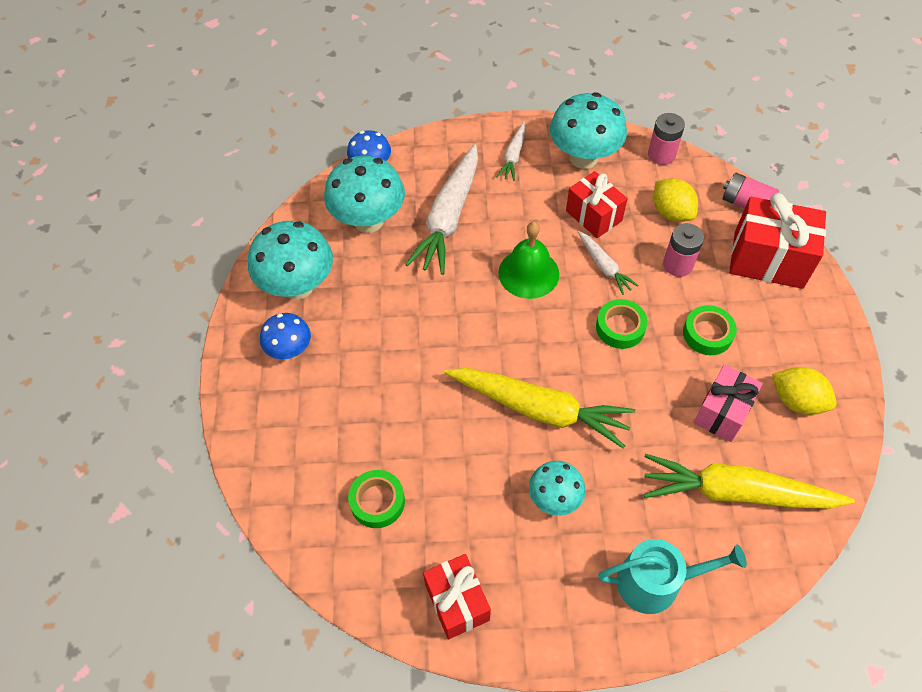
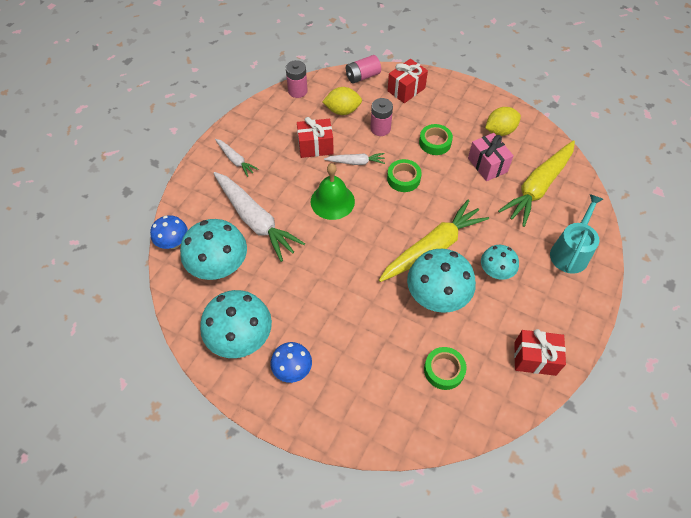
camera: 60 degrees left, 0 degrees up
turquoise mushroom [550,92,627,169] -> turquoise mushroom moved to [407,249,476,313]
red gift [729,193,826,289] -> red gift [388,59,428,103], size x0.66

